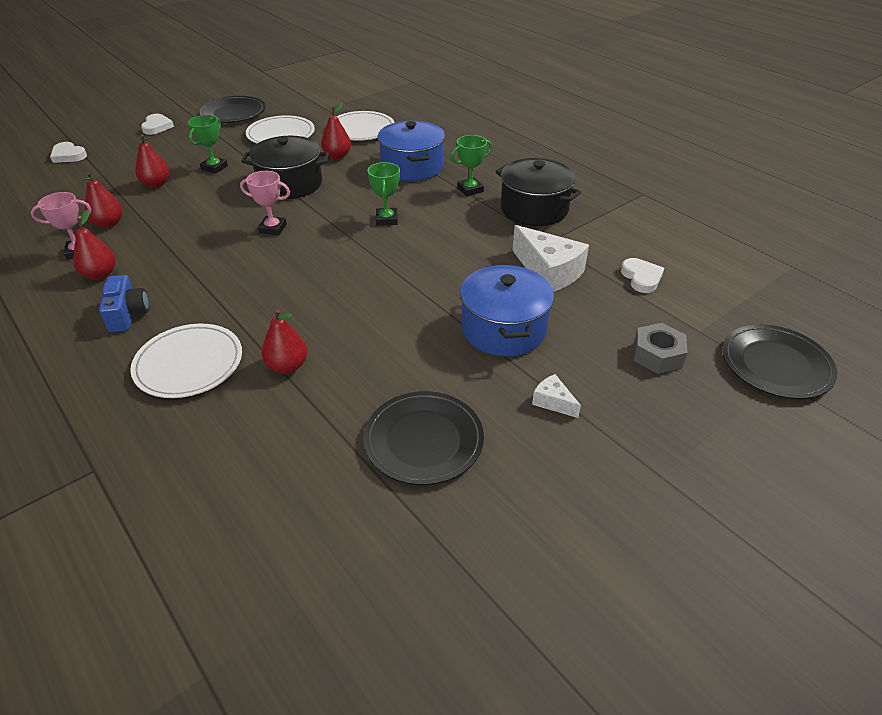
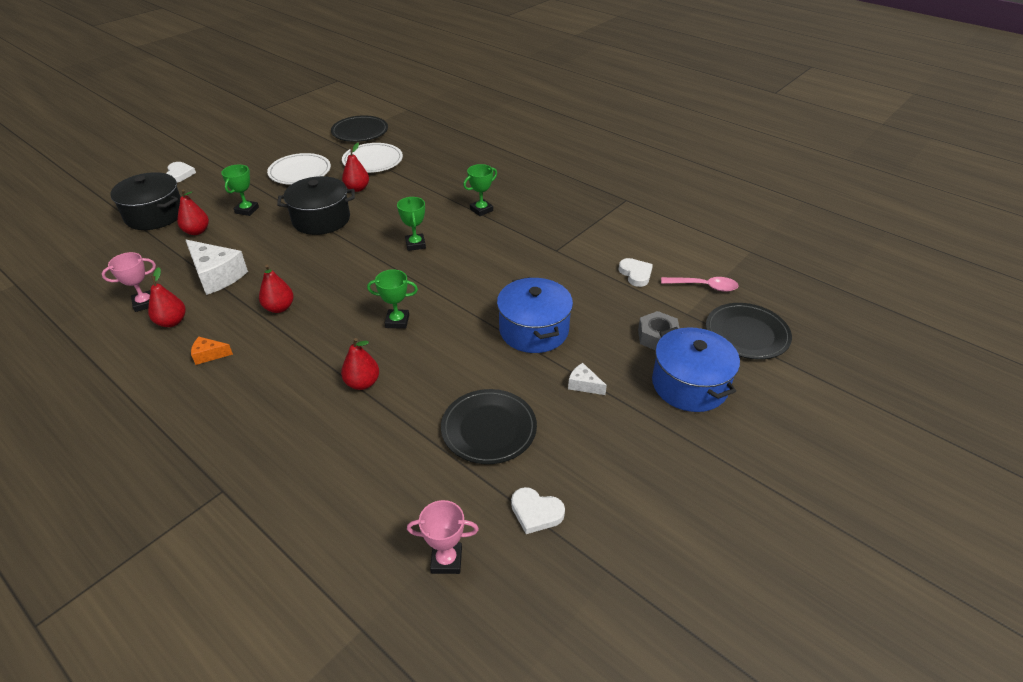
camera: 10 degrees left, 0 degrees up
white heart [50,142,87,163] -> white heart moved to [511,487,565,534]
red pear [84,172,123,228] -> red pear moved to [259,265,294,313]
blue camera [99,275,149,332] -> orange cheese [191,337,233,365]
white plate [130,324,242,398] -> none
black plate [199,96,266,123] -> black plate moved to [331,115,388,142]
pink trophy [240,171,290,235] -> pink trophy moved to [407,500,479,574]
blue pot [378,121,445,181] -> blue pot moved to [652,327,740,412]
black pot [495,158,581,226] -> black pot moved to [110,172,181,230]
white cheese [512,225,589,292] -> white cheese moved to [186,240,248,295]
none -> green trophy [367,269,418,329]
none -> pink spoon [661,277,739,292]

